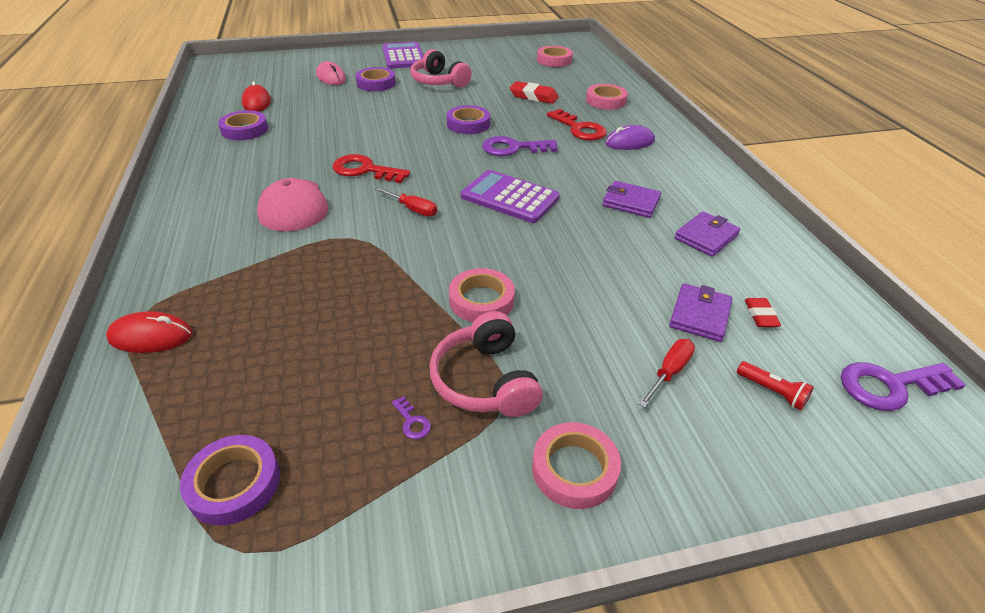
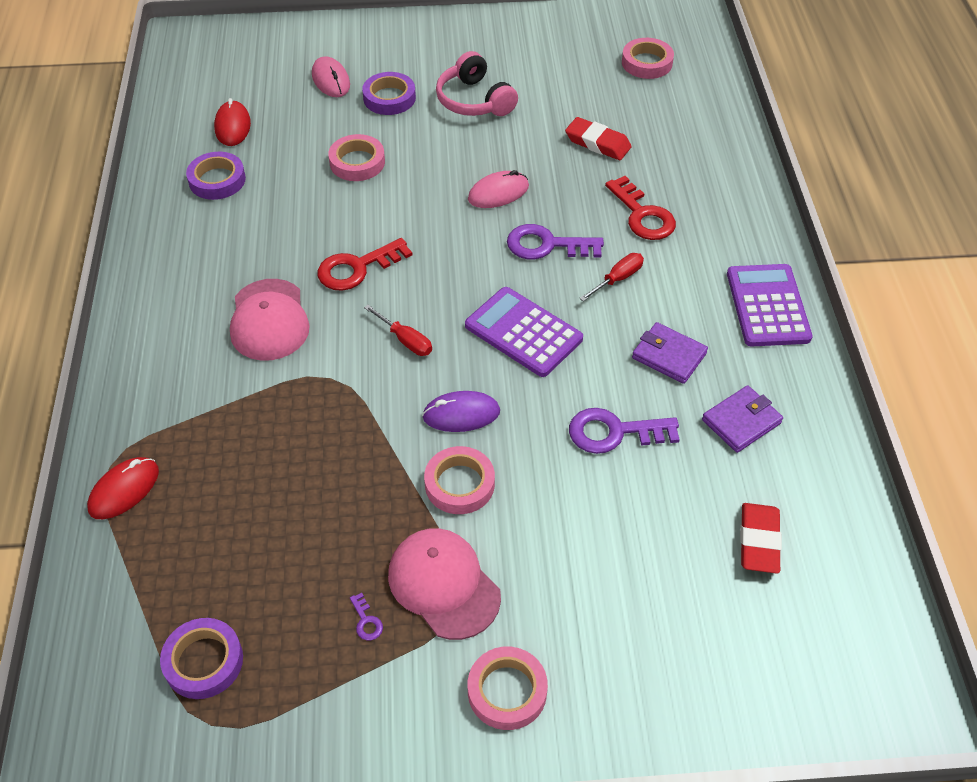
camera: 10 degrees right, 10 degrees up
red mouse [106,311,193,353] -> red mouse turned 60 degrees counterclockwise [87,457,159,519]
red key [332,154,410,183] -> red key turned 60 degrees counterclockwise [318,238,413,291]
purple calculator [382,42,423,69] -> purple calculator moved to [727,264,813,346]
pink headphones [429,311,543,417] -> pink cap [388,528,501,640]
purple tape [447,105,490,134] -> pink mouse [468,170,529,208]
pink tape [586,84,628,110] -> pink tape moved to [328,134,385,181]
purple mouse [605,125,655,150] -> purple mouse moved to [422,391,500,432]
red screwdriver [639,339,695,408] -> red screwdriver moved to [579,253,644,301]
purple wallet [669,283,732,342] -> none
red flashlight [737,361,814,411] -> none
red eraser [745,298,781,327] -> red eraser [740,503,782,574], size x1.66
purple key [841,362,966,411] -> purple key moved to [569,408,680,454]

